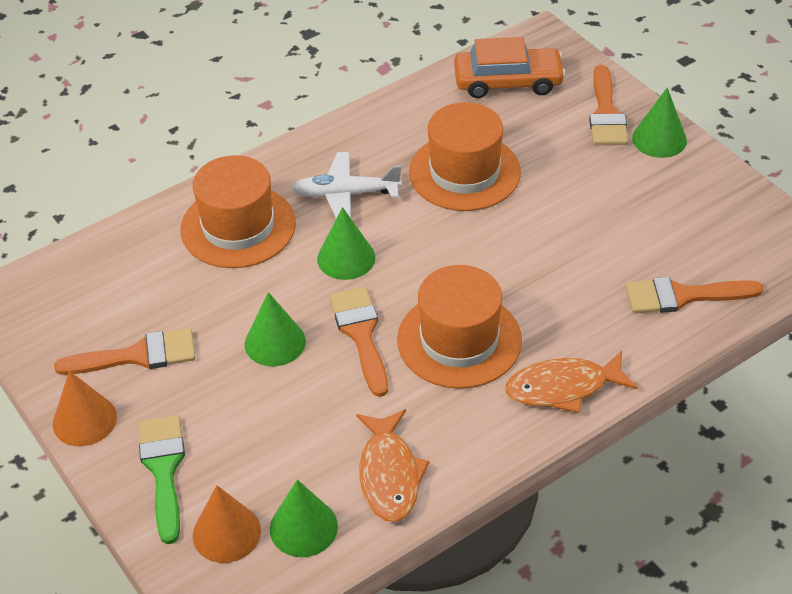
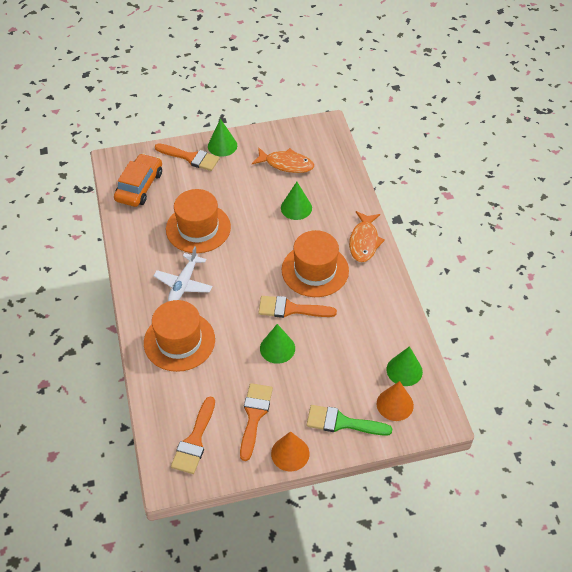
camera: 70 degrees left, 5 degrees up
green cone [317,207,375,280] -> green cone moved to [281,182,312,220]
orange fish [356,409,430,522] -> orange fish moved to [252,147,314,173]
orange brush [625,277,763,313] -> orange brush moved to [171,397,215,474]

